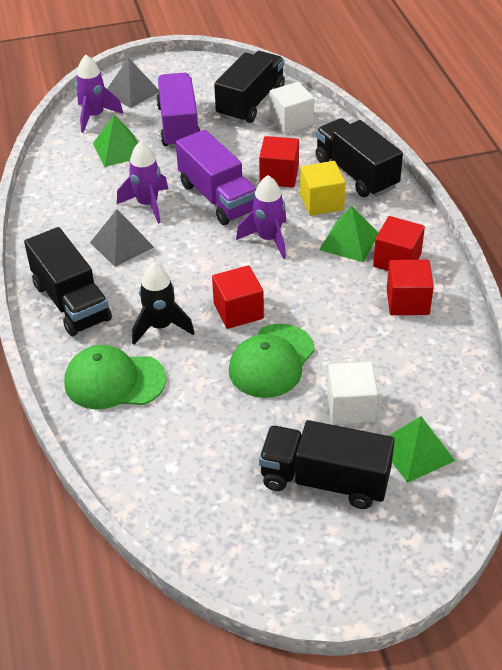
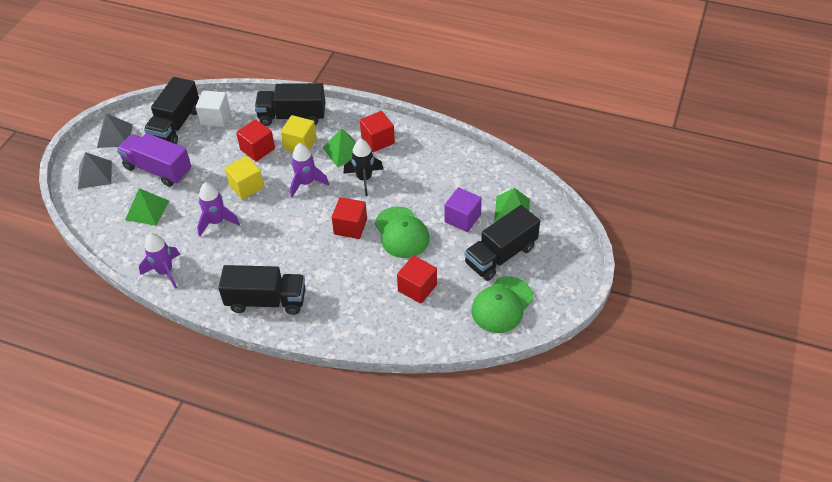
camera: 55 degrees left, 5 degrees up
green cap [64,345,166,409] -> green cap moved to [471,276,534,333]
purple rocket [75,55,123,133] -> purple rocket moved to [139,233,180,289]
grey pyramid [90,209,154,267] -> grey pyramid moved to [97,113,133,148]
black rocket [132,262,195,345] -> black rocket moved to [344,139,383,196]
purple truck [176,130,256,225] -> yellow cube [225,156,264,200]
black truck [214,51,285,123] -> black truck turned 135 degrees counterclockwise [144,77,199,144]
white cube [327,362,378,425] -> purple cube [444,187,482,232]
red cube [387,260,434,315] -> red cube moved to [397,255,437,304]

